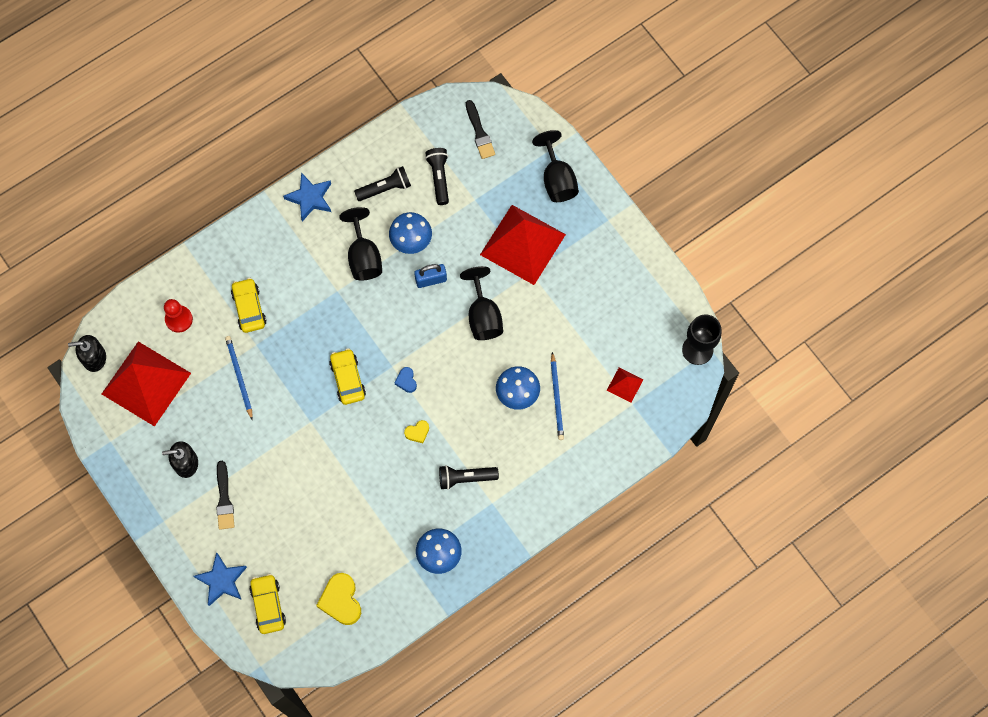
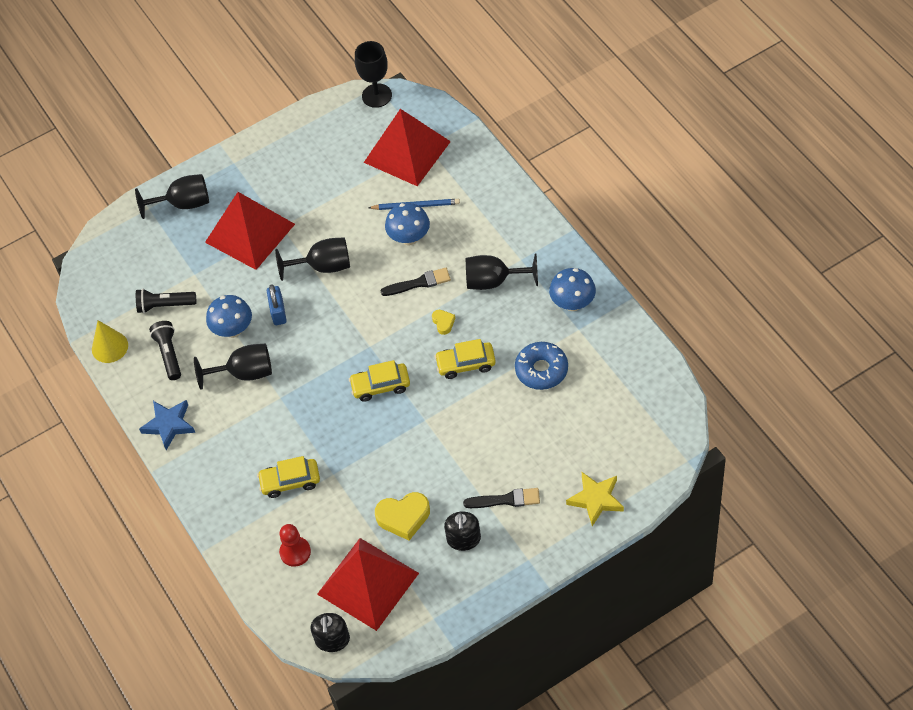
camera: 80 degrees left, 15 degrees down
blue star [193,552,247,606] -> yellow star [566,472,624,526]
blue pencil [225,336,253,419] -> none
yellow car [249,574,286,634] -> yellow car moved to [435,339,496,379]
yellow heart [316,573,361,625] -> yellow heart moved to [375,492,430,541]
blue heart [394,367,417,393] -> none
black flashlight [439,465,499,490] -> black goblet [466,253,538,290]
black brush [466,100,495,159] -> black brush moved to [381,268,451,296]
red pyramid [607,367,643,403] -> red pyramid [364,109,451,186], size x2.34
none -> yellow cone [92,320,128,363]
none -> blue donut [515,342,568,390]

